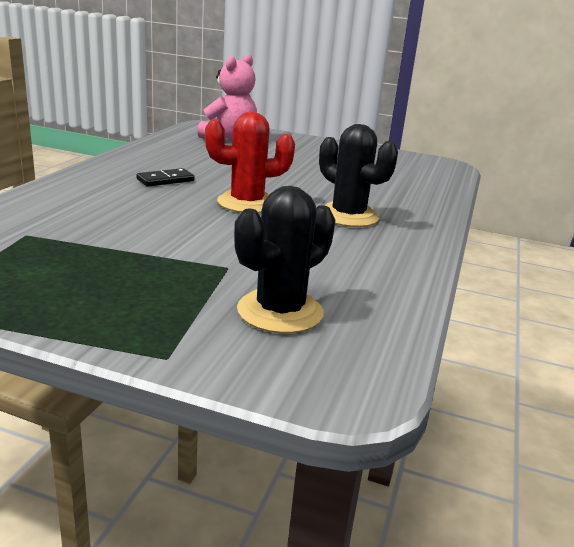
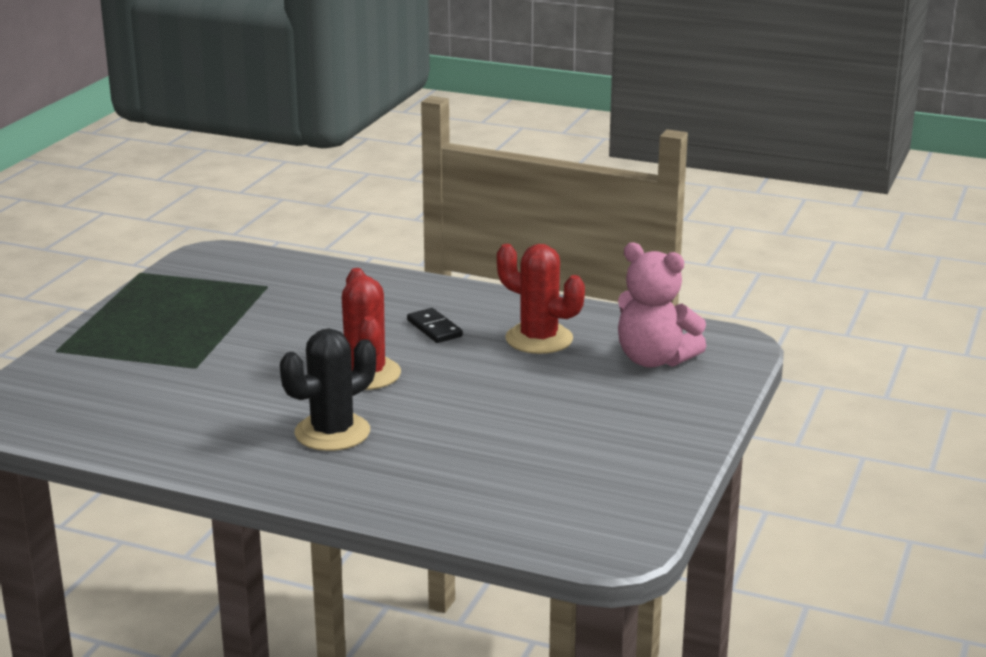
camera: 95 degrees right, 0 degrees up
black cactus [234,186,335,334] -> none
none -> red cactus [497,244,585,354]

